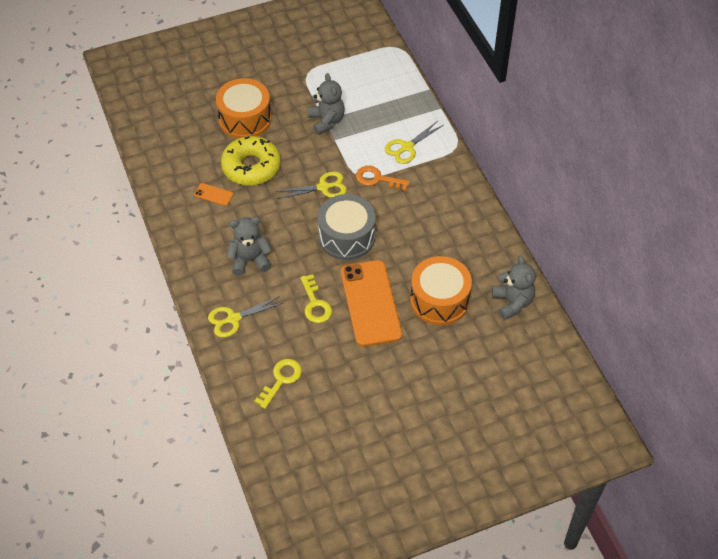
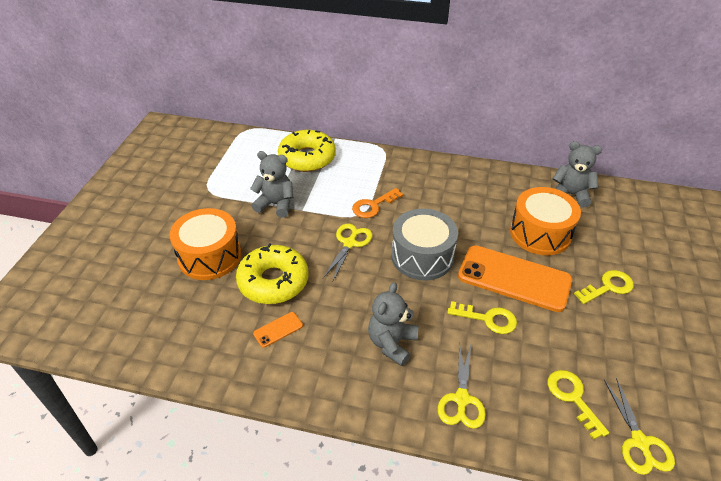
camera: 55 degrees left, 10 degrees down
yellow scissors [385,121,443,164] -> yellow scissors moved to [604,377,675,475]
none -> yellow donut [278,130,336,172]
none -> yellow key [574,270,634,304]

